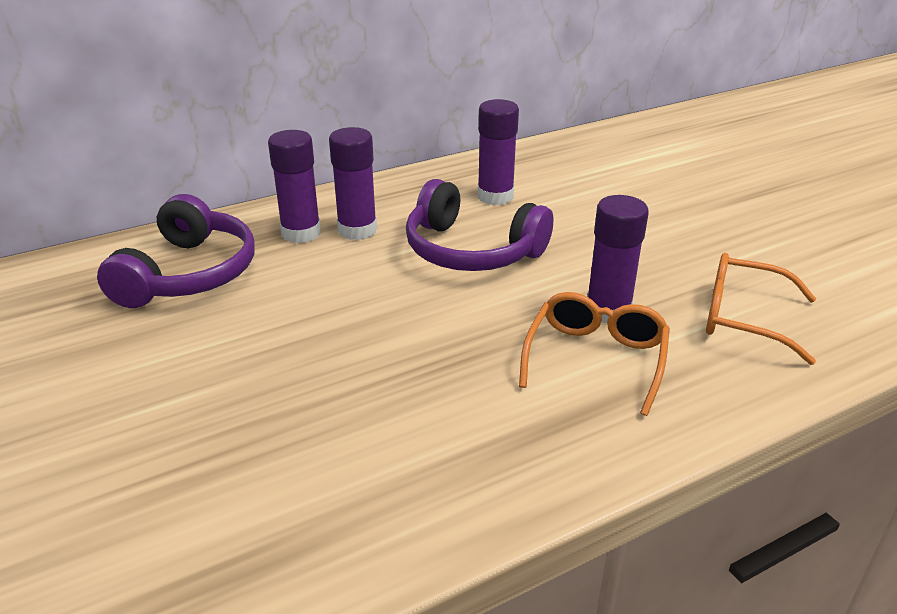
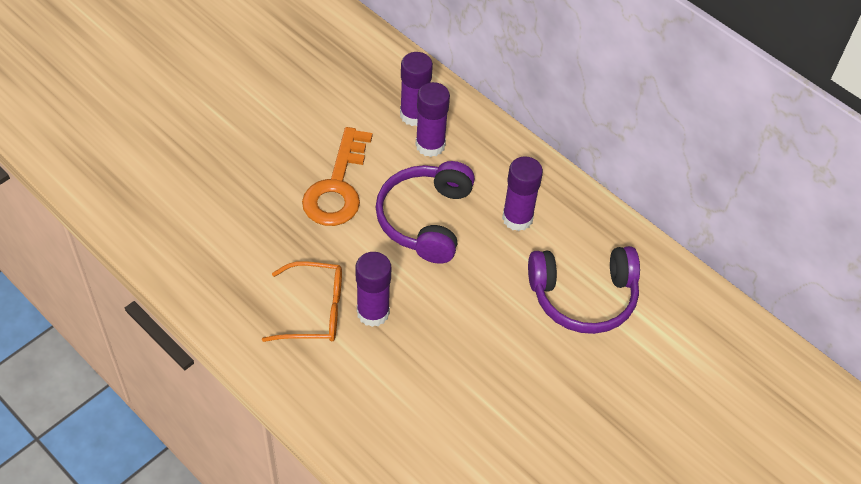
camera: 70 degrees right, 20 degrees up
purple headphones [97,194,255,308] -> purple headphones moved to [528,246,640,334]
orange glasses [706,253,816,365] -> none
none -> orange key [302,127,372,226]

